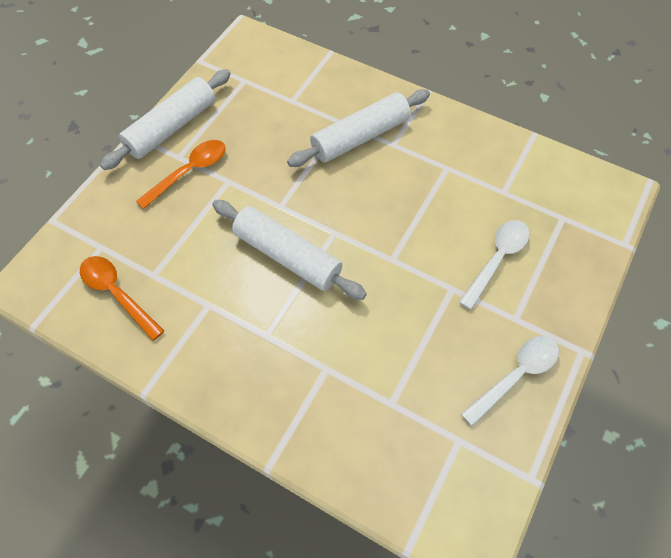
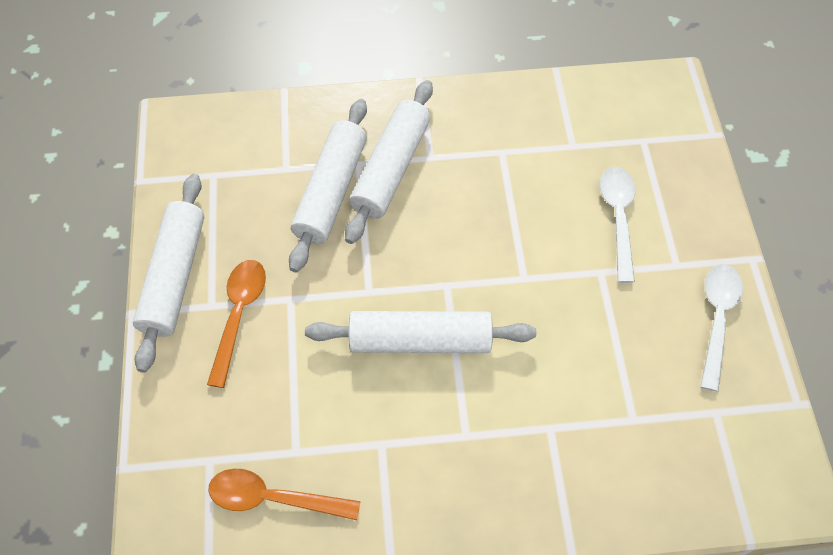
camera: 35 degrees left, 0 degrees up
none -> white rolling pin [289,99,367,273]

